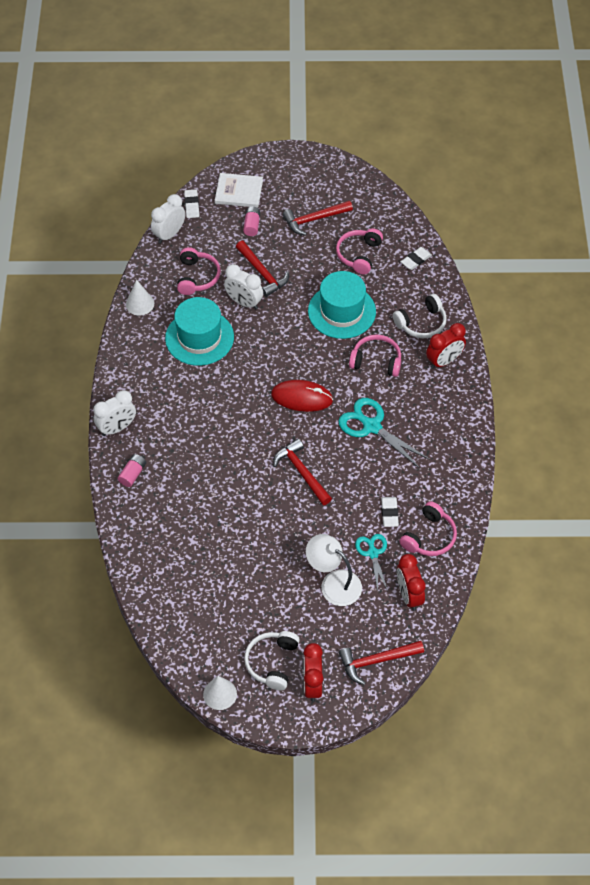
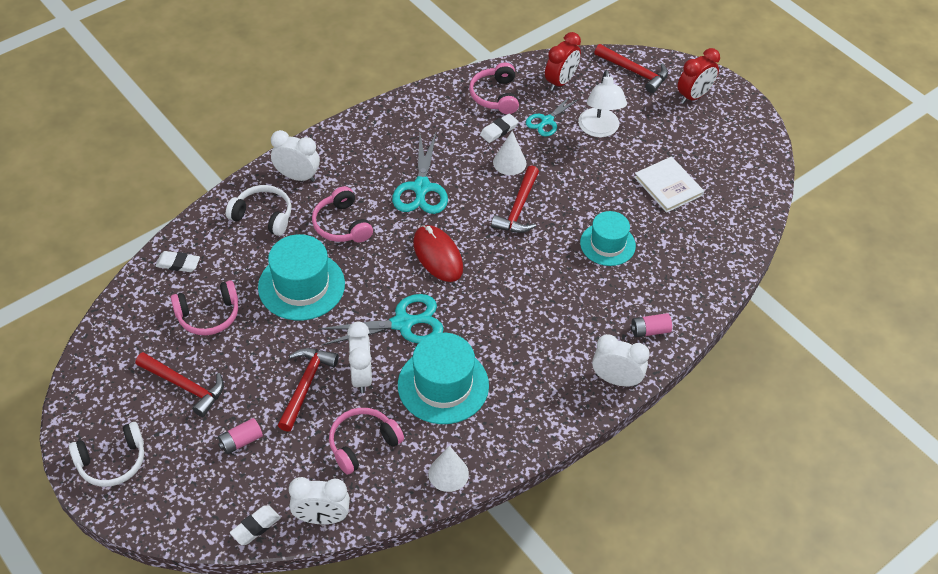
camera: 130 degrees left, 5 degrees down
white cone [203,676,237,710] -> white cone moved to [493,131,527,175]
white book [215,173,263,208] -> white book moved to [634,156,704,213]
white headphones [244,631,300,690] -> white headphones moved to [69,422,144,487]
pink headphones [399,501,457,556] -> pink headphones turned 90 degrees counterclockwise [469,63,519,114]
red clock [426,323,466,369] -> white clock [271,130,320,182]
none -> turquoise scissors [318,294,444,345]
none -> turquoise hat [580,211,636,266]

